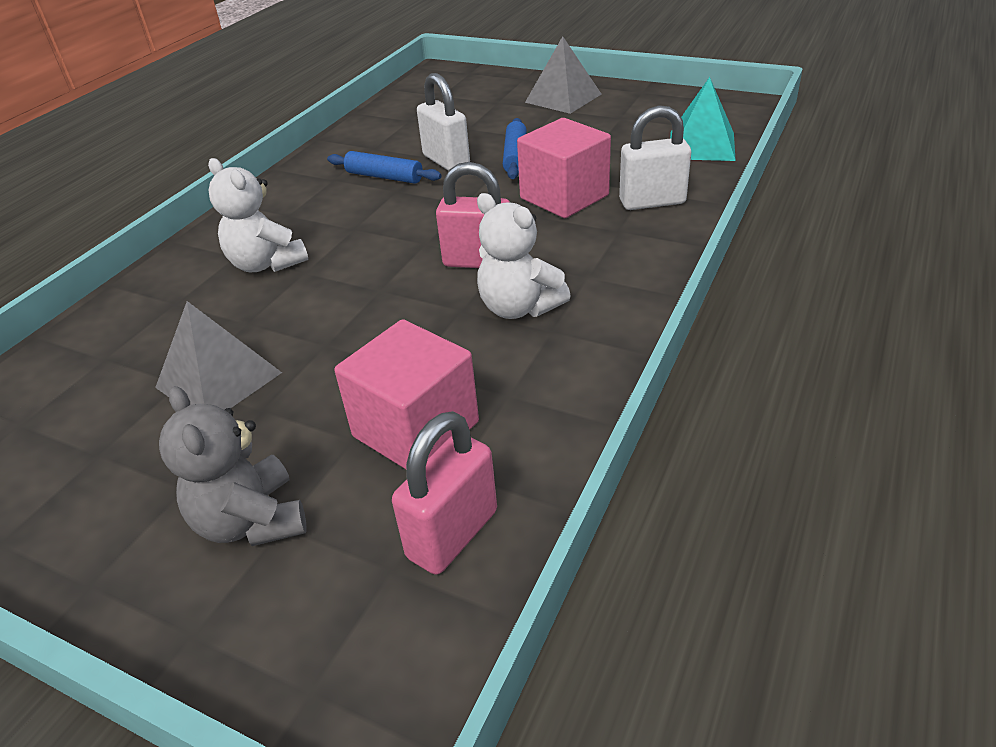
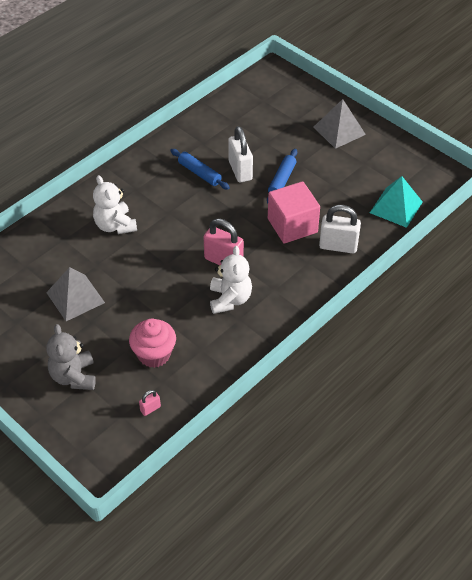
camera: 15 degrees right, 10 degrees up
pink cube [334,319,479,469] -> pink cupcake [129,319,176,368]
pink padlock [392,411,497,575] -> pink padlock [139,390,161,416], size x0.47
white teddy bear [477,193,571,319] -> white teddy bear turned 150 degrees counterclockwise [210,246,252,314]

